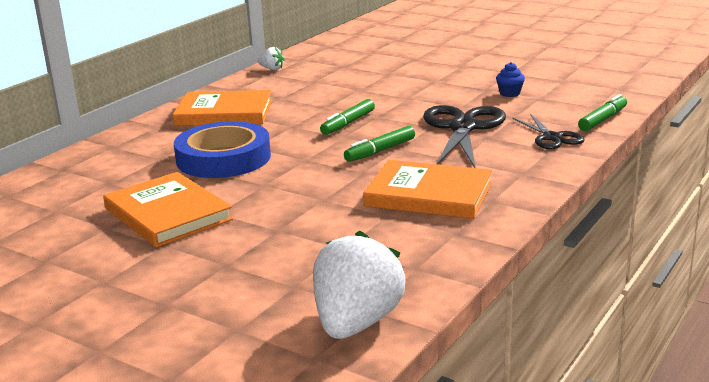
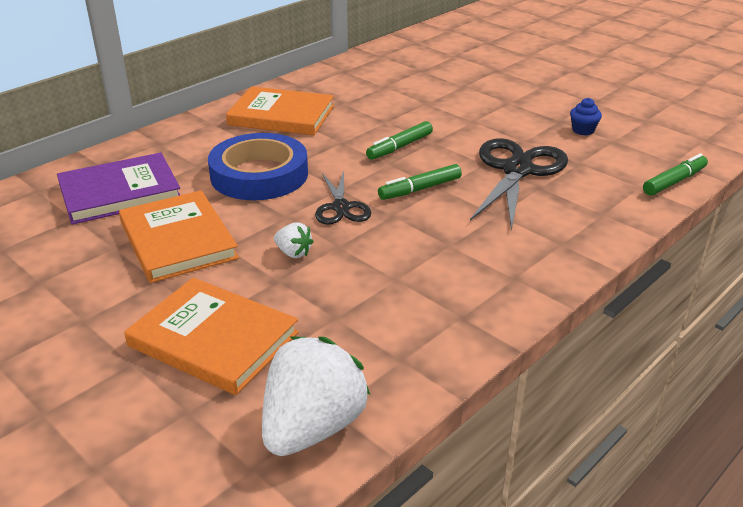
camera: 10 degrees right, 10 degrees up
white strawberry [258,47,284,70] -> white strawberry moved to [274,223,314,258]
orange book [363,160,492,219] -> orange book moved to [124,278,299,395]
black scissors [513,114,585,149] -> black scissors moved to [315,171,371,225]
none -> purple book [57,153,180,224]

